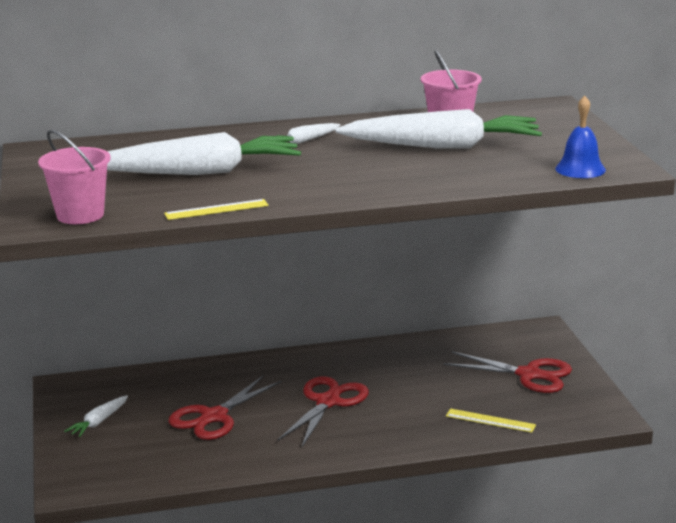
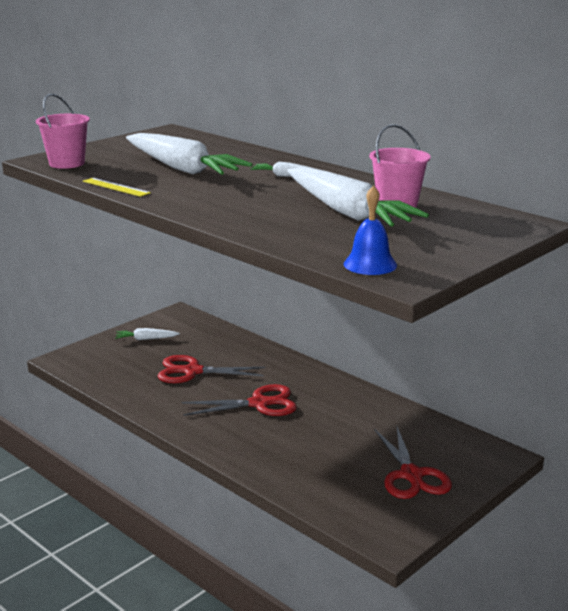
camera: 55 degrees right, 0 degrees up
yellow ruler [446,408,536,433] -> none

